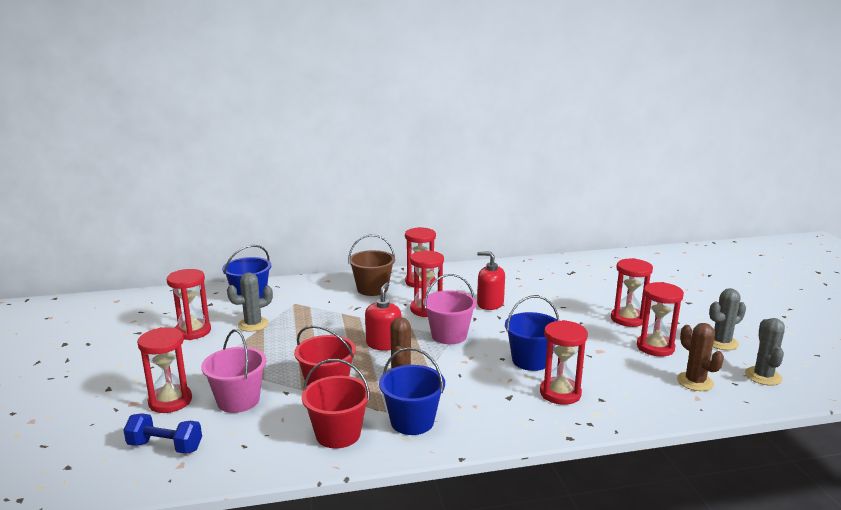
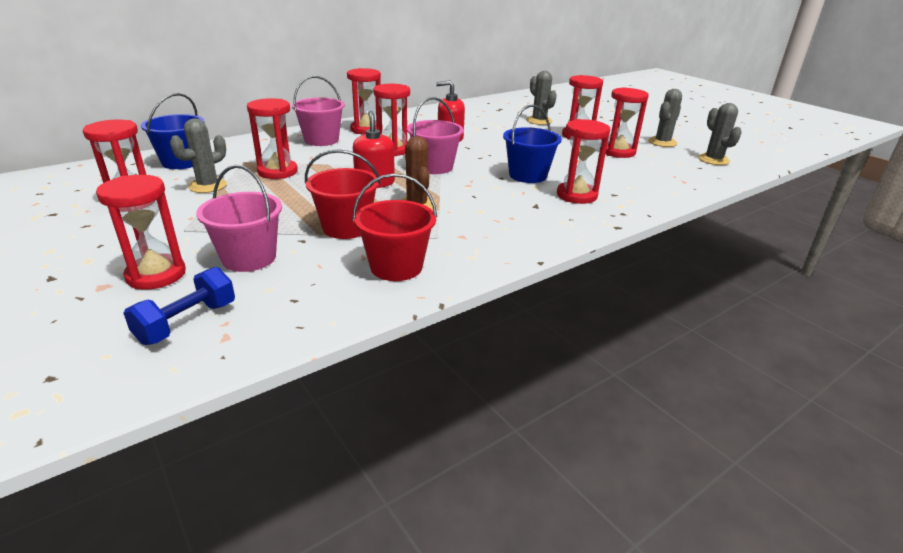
camera: 25 degrees left, 10 degrees up
blue dumbbell [123,413,202,454] -> blue dumbbell turned 45 degrees counterclockwise [123,267,235,345]
brown bucket [348,235,395,296] -> pink bucket [292,76,345,146]
blue bucket [379,347,445,435] -> none
brown cactus [677,323,724,391] -> none
none -> red hourglass [247,98,298,179]
none -> grey cactus [527,71,557,125]

